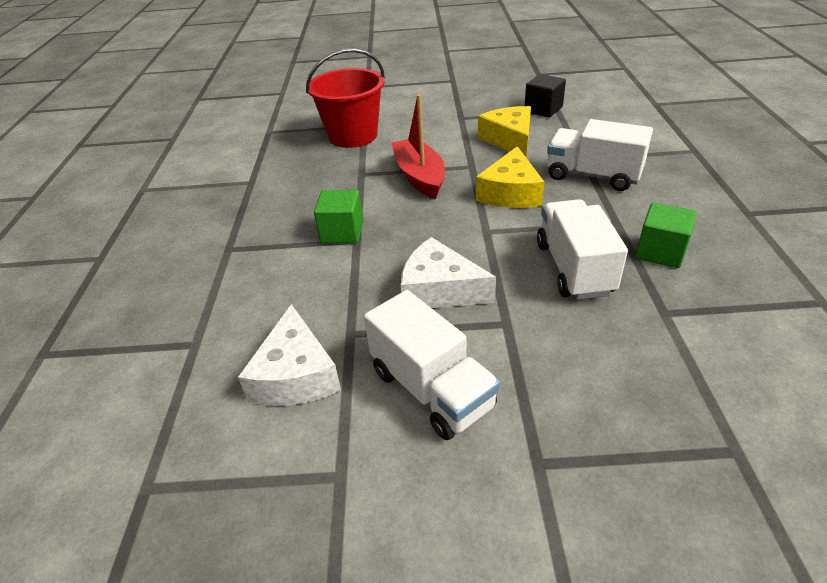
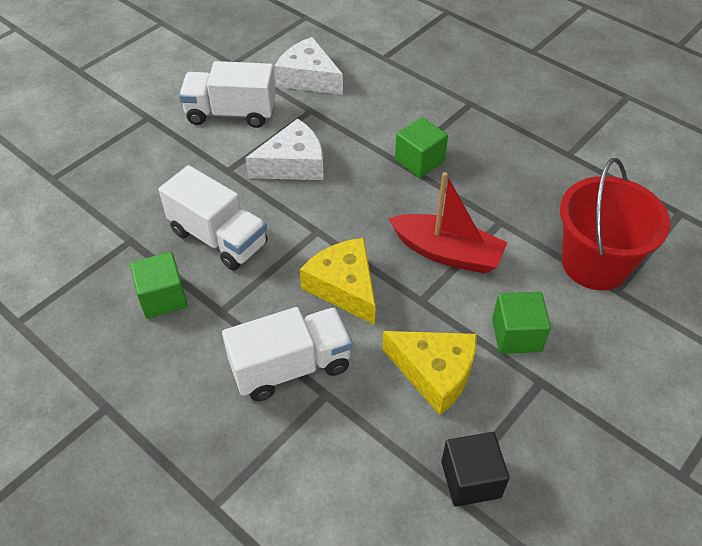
camera: 130 degrees right, 10 degrees up
none -> green cube [492,292,551,354]

